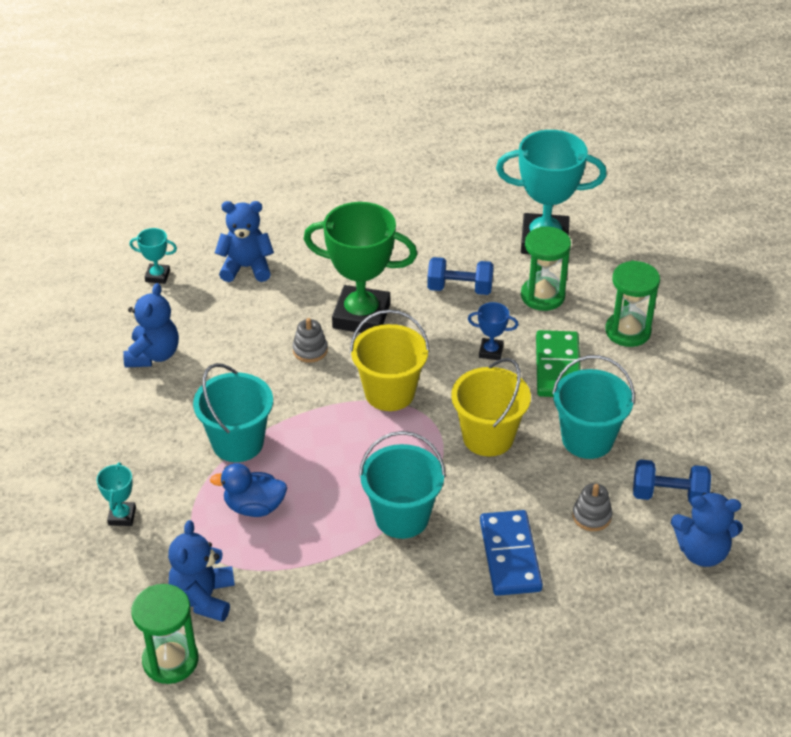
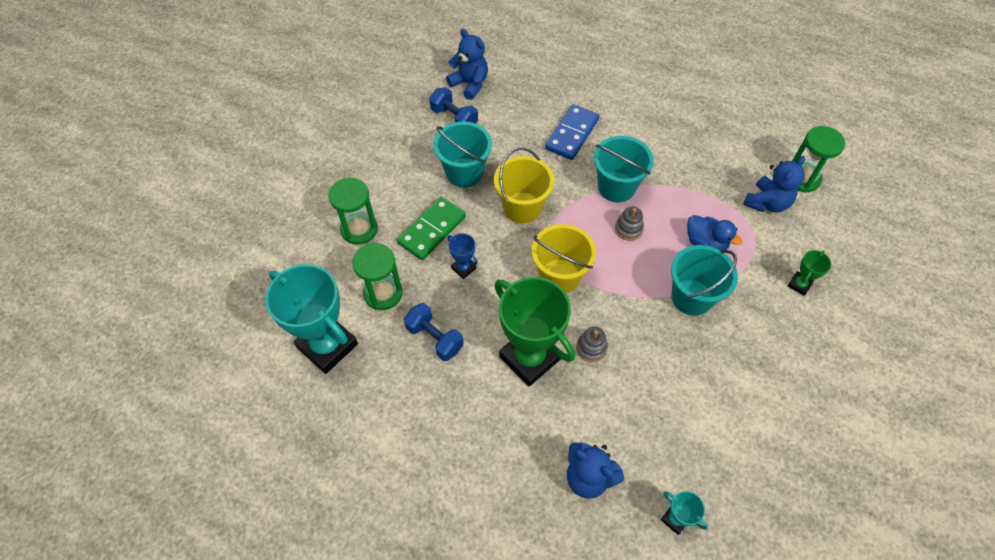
camera: 145 degrees left, 15 degrees up
turquoise trophy [96,463,136,526] -> green trophy [788,250,831,296]
blue teddy bear [123,283,179,368] -> none
grey stacking toy [572,483,612,531] -> grey stacking toy moved to [615,207,644,241]

